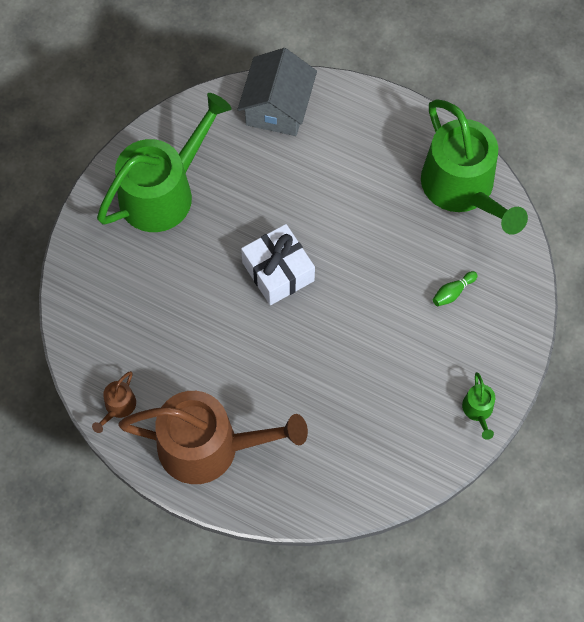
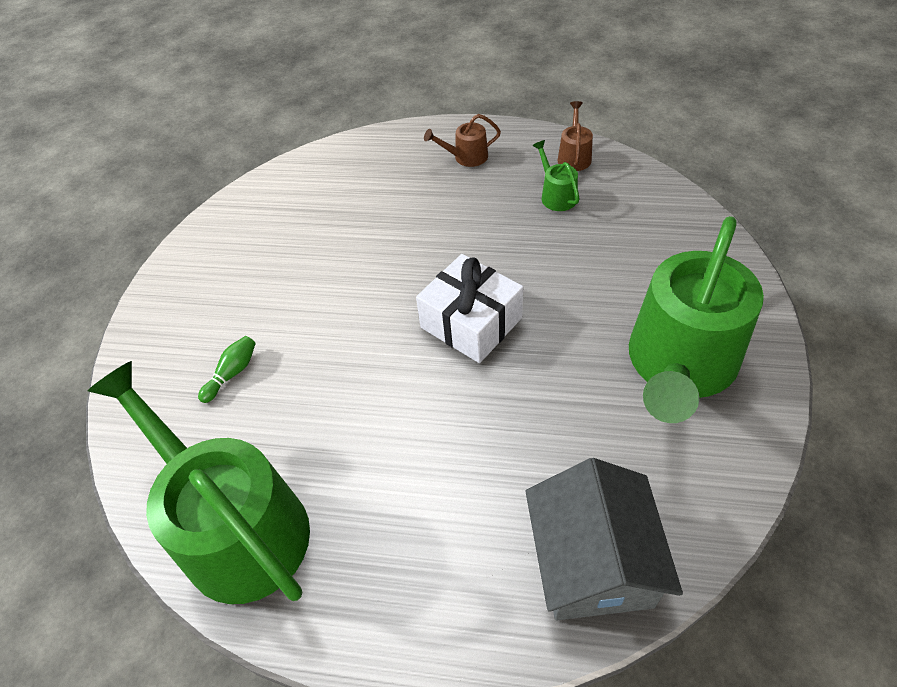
camera: 165 degrees right, 15 degrees down
brown watering can [118,391,308,484] -> brown watering can [424,114,501,167], size x0.40
green watering can [462,372,495,440] -> green watering can moved to [532,140,579,211]

